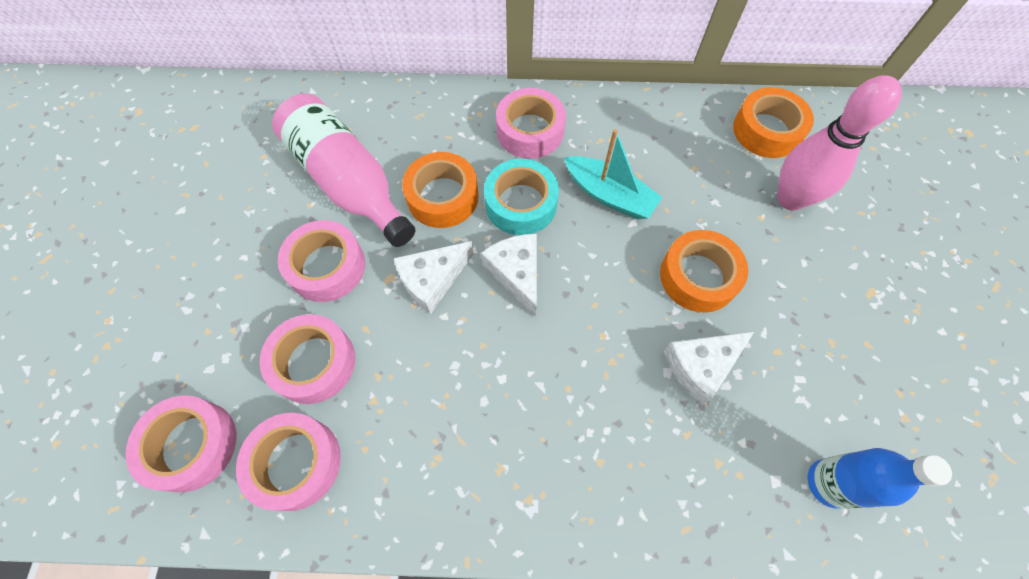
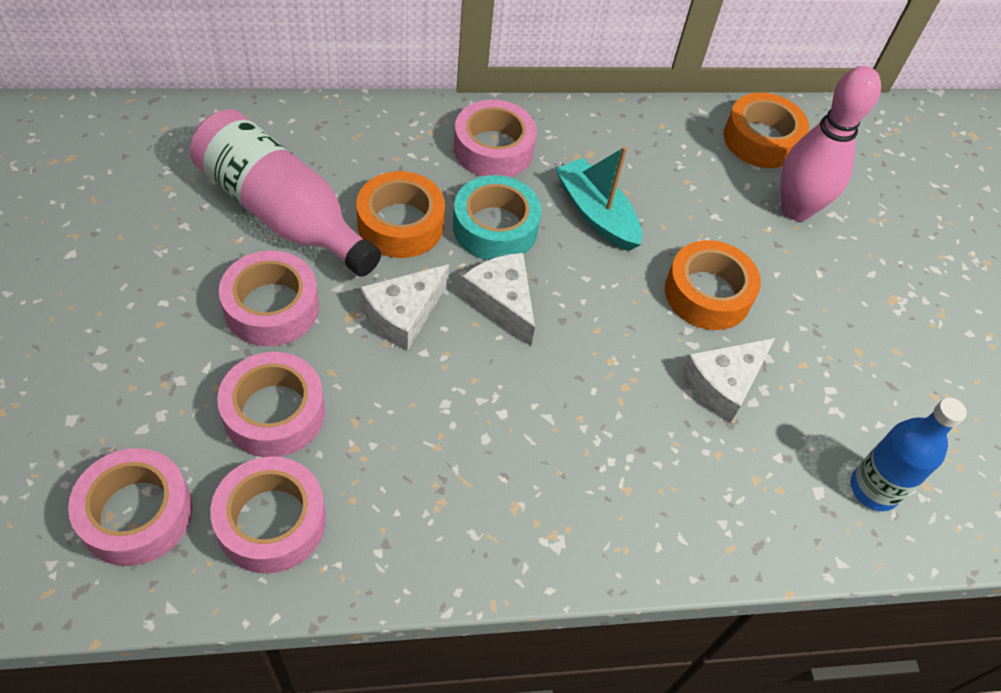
camera: 15 degrees left, 10 degrees down
turquoise boat [564,129,663,219] -> turquoise boat turned 150 degrees counterclockwise [555,146,642,251]

